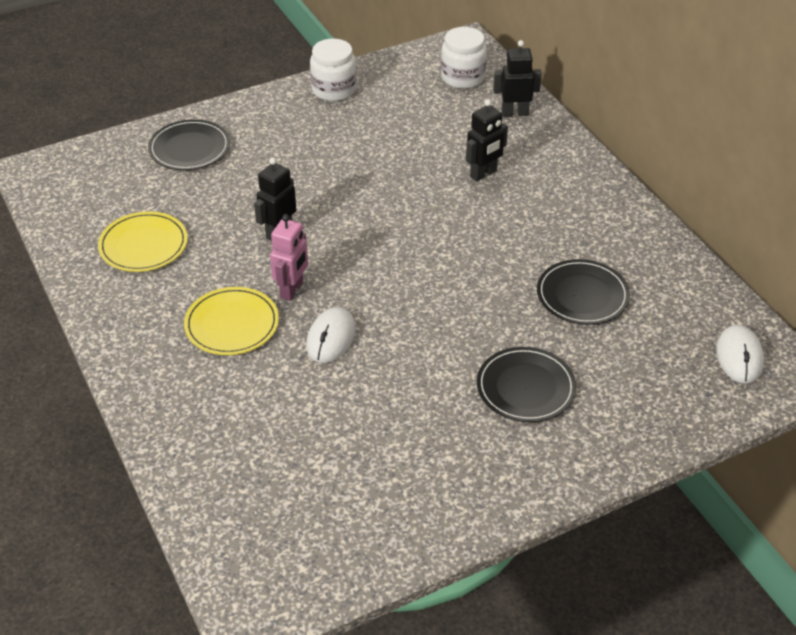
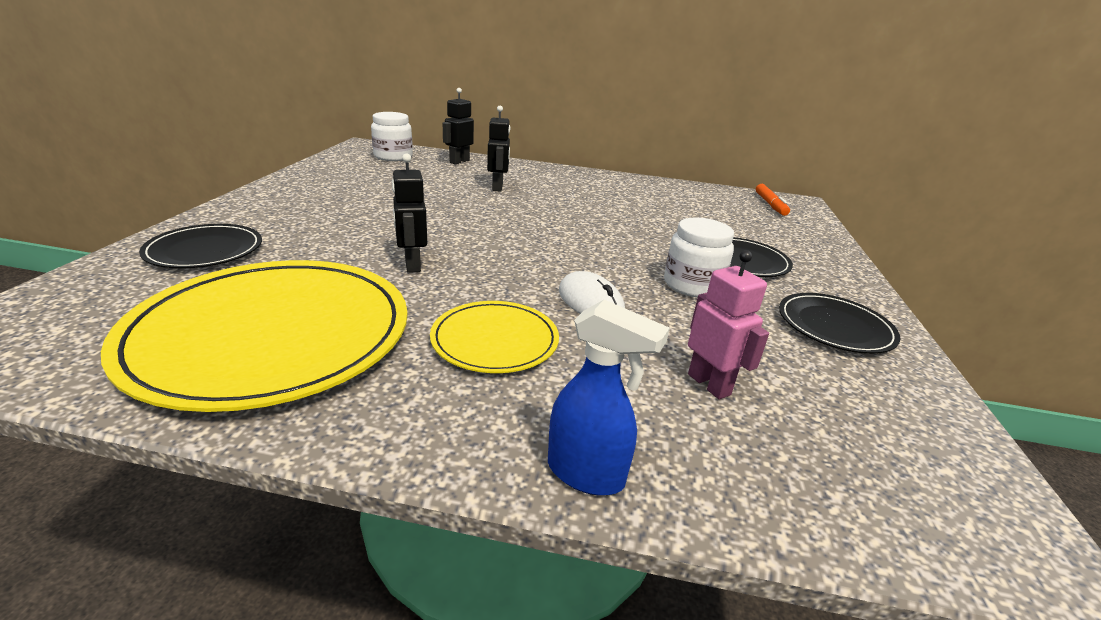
camera: 55 degrees left, 15 degrees down
yellow plate [98,212,188,272] -> yellow plate [101,260,408,412], size x1.99
pink robot [270,214,308,301] -> pink robot moved to [688,250,769,399]
white jar [310,39,356,101] -> white jar moved to [664,217,734,298]
black plate [537,259,630,325] -> black plate moved to [779,293,900,354]
white mouse [716,325,764,384] -> orange marker [756,184,790,216]
none -> blue spray bottle [548,300,670,496]

